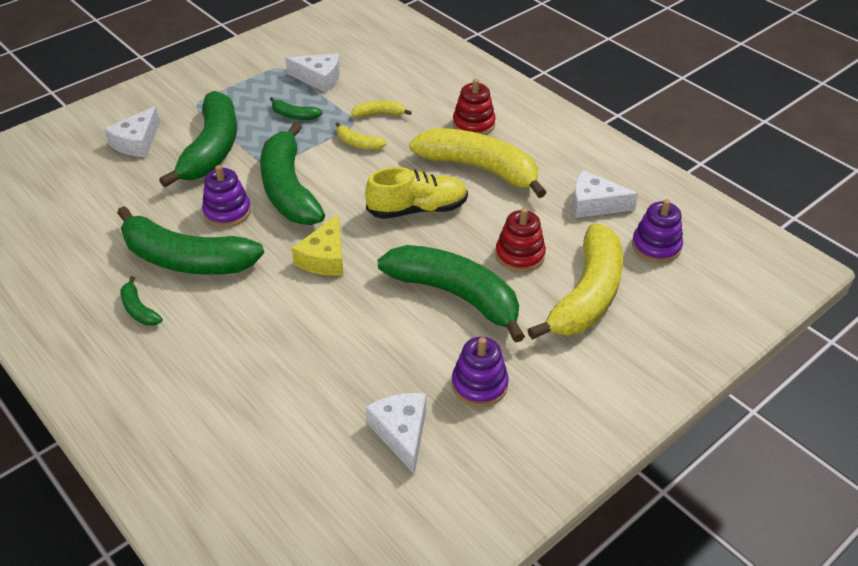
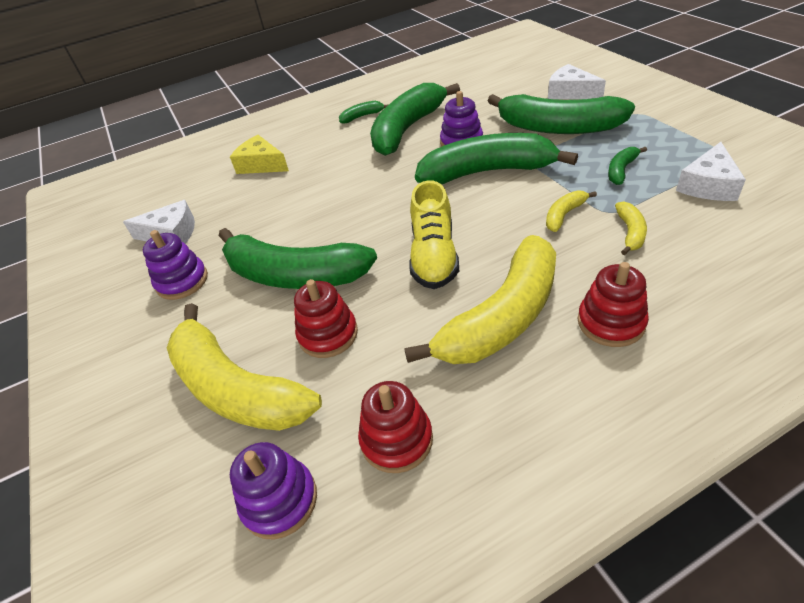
camera: 110 degrees right, 0 degrees up
yellow cheese [292,214,344,276] -> yellow cheese moved to [230,135,289,174]
green banana [378,245,525,343] -> green banana turned 60 degrees clockwise [219,228,377,289]
white cheese [572,170,638,218] -> red stacking toy [358,381,433,473]

